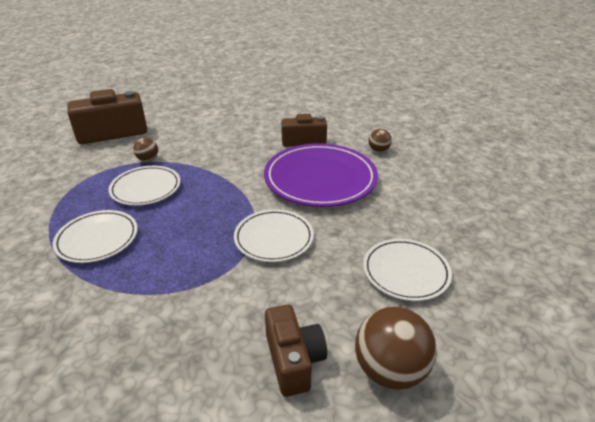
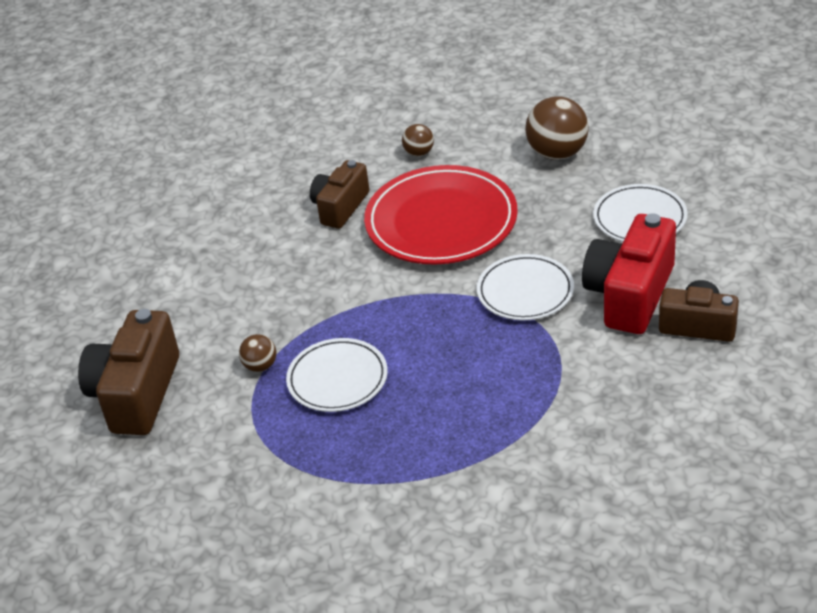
camera: 55 degrees left, 5 degrees up
white plate [53,210,138,263] -> none
purple plate [264,143,378,207] -> red plate [364,165,518,265]
brown ball [355,306,437,390] -> brown ball moved to [525,96,589,160]
none -> red camera [582,213,676,334]

